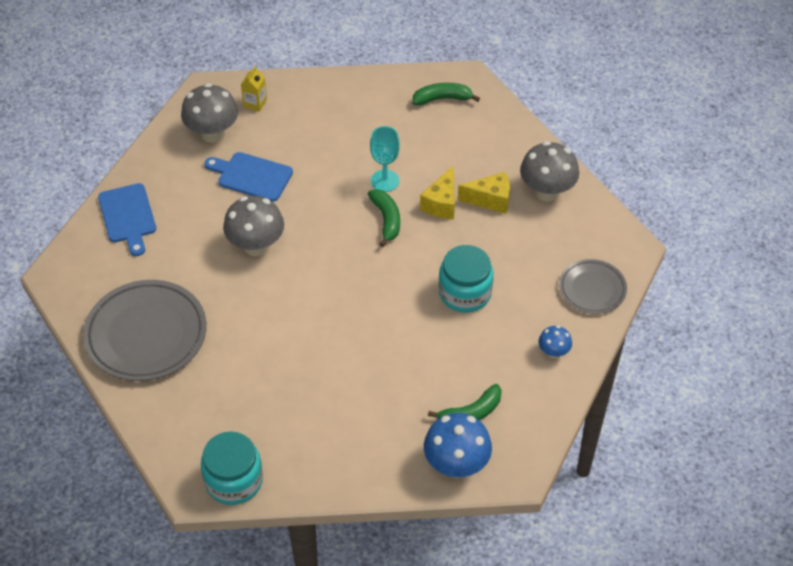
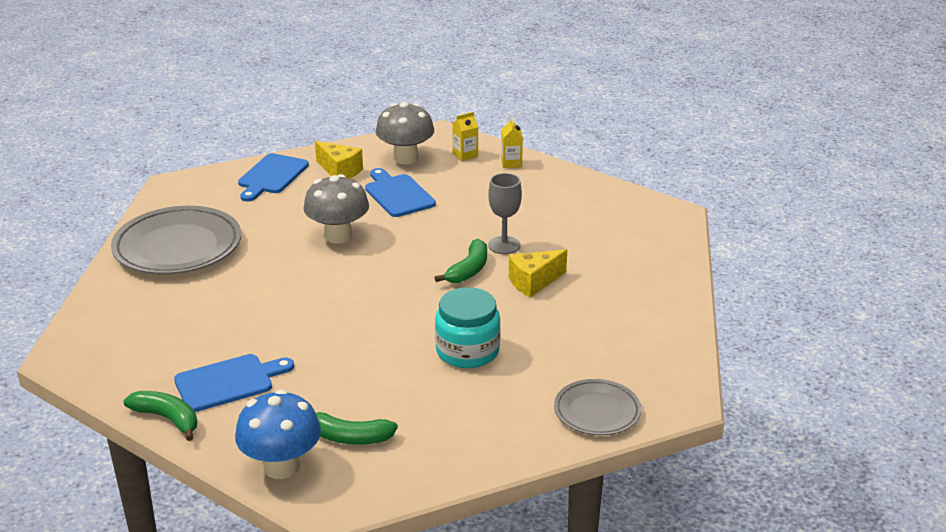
camera: 40 degrees right, 20 degrees down
turquoise jar [201,431,263,505] -> none
turquoise goblet [370,126,400,192] -> grey goblet [488,173,522,254]
green banana [412,83,480,105] -> green banana moved to [124,391,197,441]
yellow cheese [458,172,510,214] -> yellow cheese moved to [315,141,363,179]
grey mushroom [520,141,579,201] -> none
blue mushroom [538,325,572,358] -> none
none -> blue cutting board [174,354,294,412]
none -> yellow carton [501,117,523,168]

